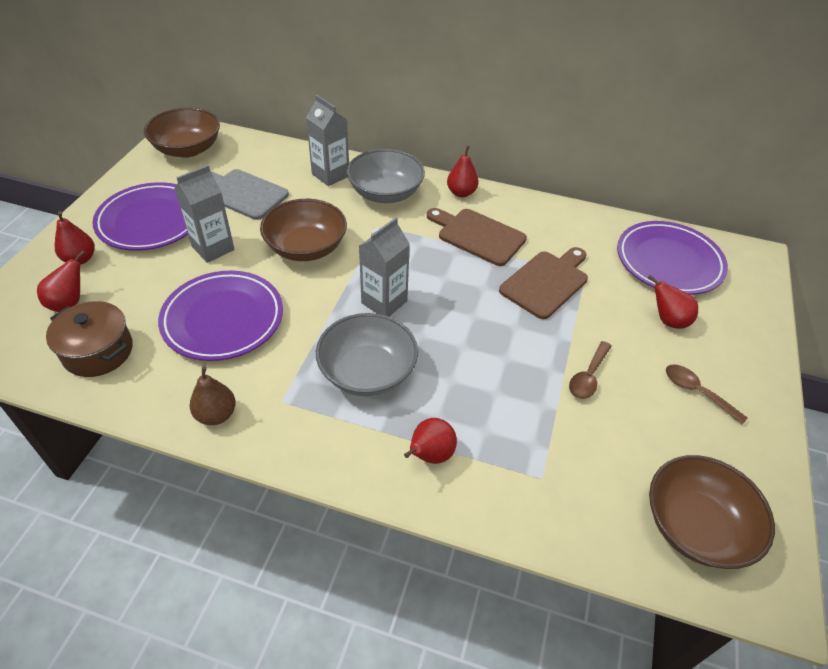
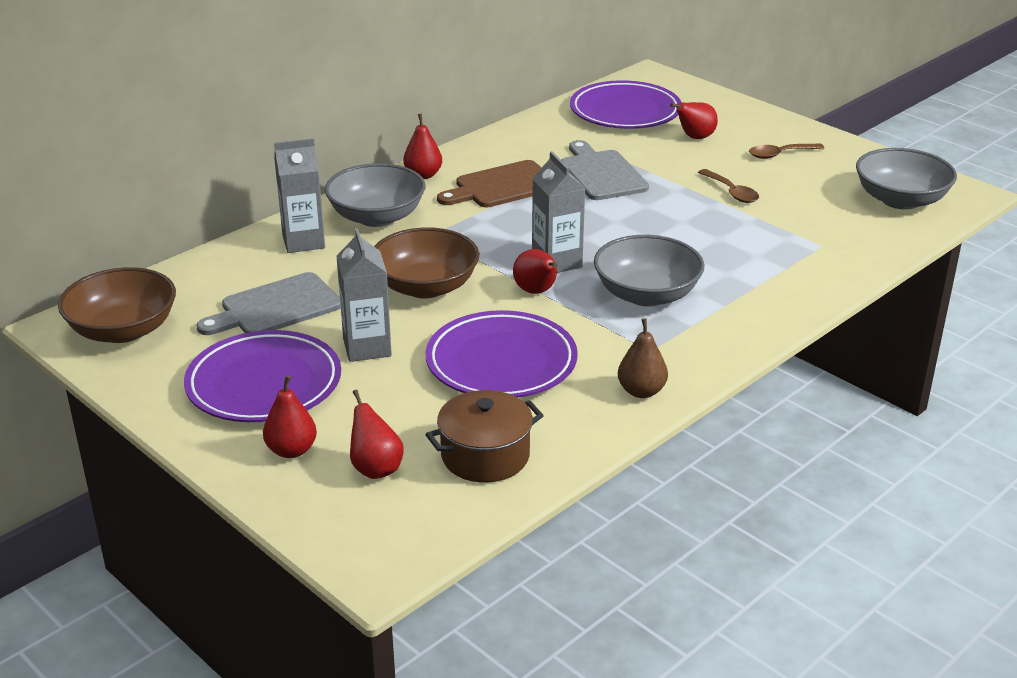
camera: 60 degrees left, 15 degrees down
red pear [404,418,457,464] -> red pear moved to [513,249,558,294]
brown cutting board [499,247,588,319] -> grey cutting board [561,140,649,200]
brown bowl [649,455,775,569] -> grey bowl [856,148,957,210]

